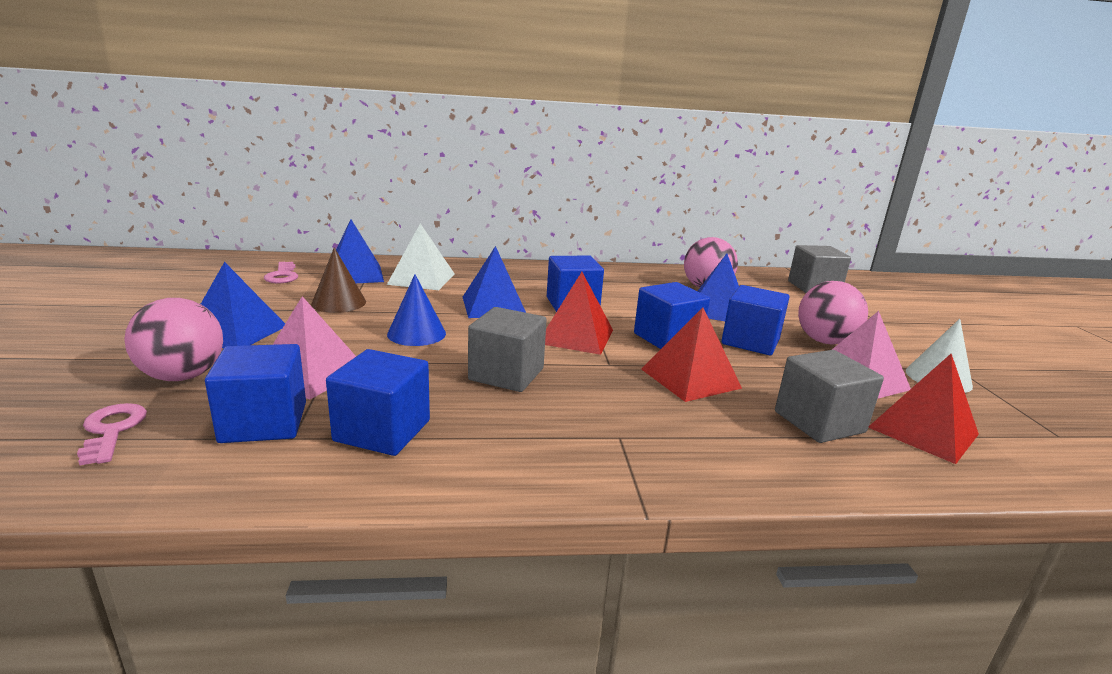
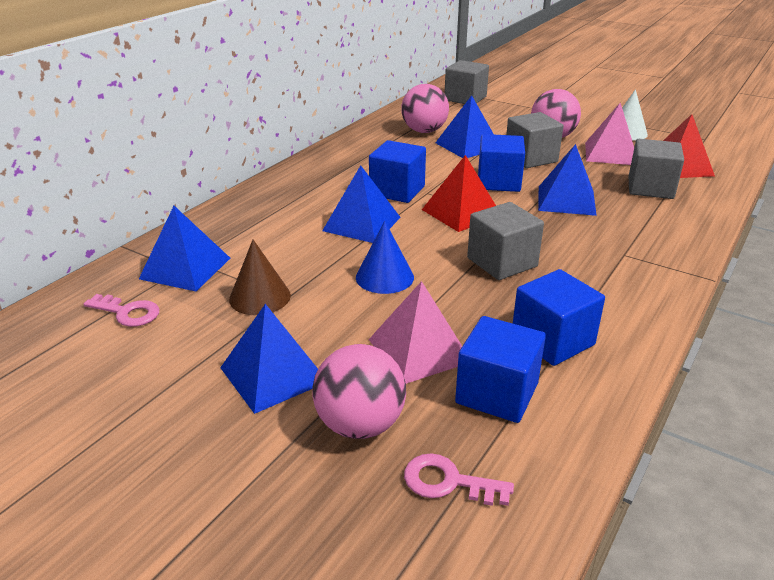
camera: 50 degrees left, 10 degrees up
white pyramid [387,223,454,290] -> none
red pyramid [641,307,742,402] -> blue pyramid [538,144,597,216]
blue cube [721,285,790,355] -> grey cube [506,112,563,168]

